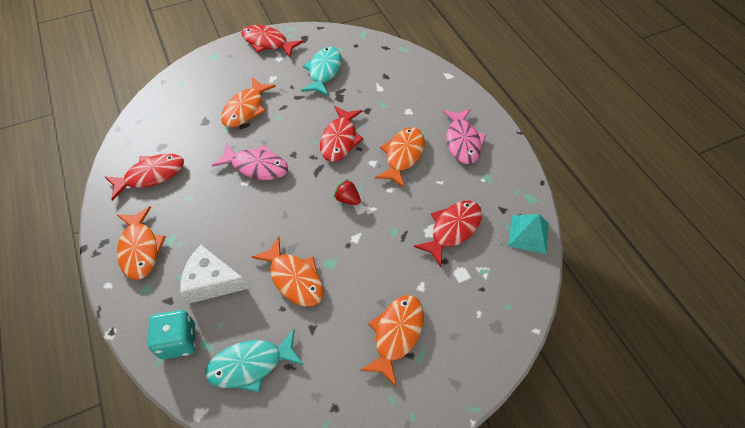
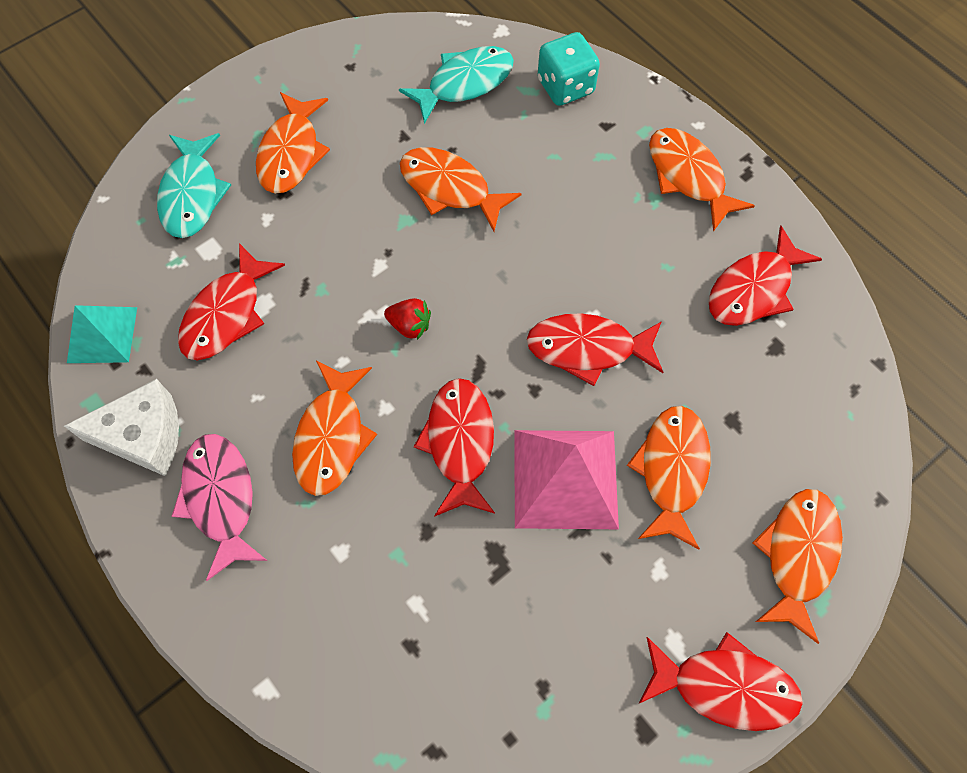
camera: 165 degrees right, 10 degrees up
white cheese [180,245,248,304] -> white cheese moved to [64,379,179,476]
pink fish [212,144,288,180] -> red fish [527,313,663,386]
turquoise fish [301,47,342,96] -> turquoise fish moved to [157,133,231,238]
none -> pink pyramid [514,430,619,529]
none -> orange fish [753,489,843,644]

